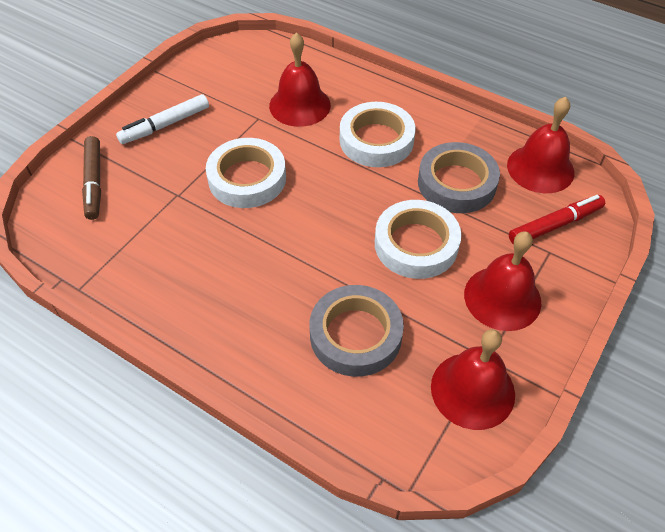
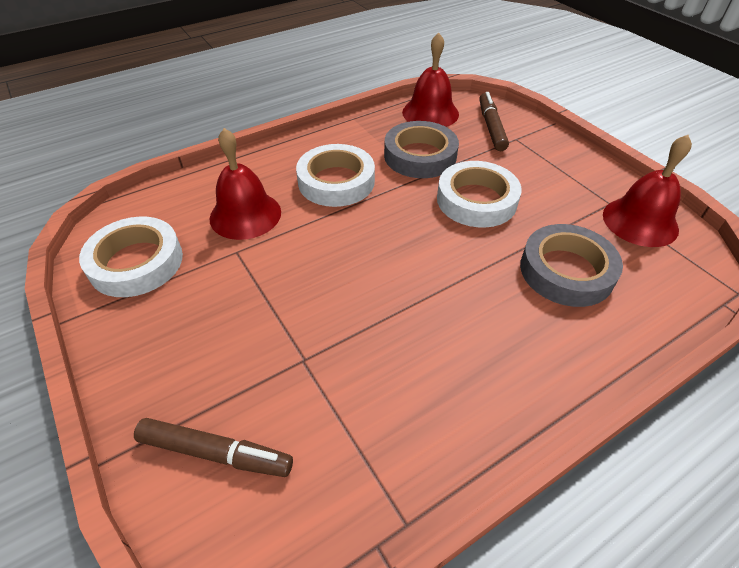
camera: 65 degrees left, 5 degrees down
white marker [116,94,209,144] -> none
white tape [206,138,286,208] -> white tape moved to [79,216,183,297]
red bell [464,231,542,331] -> none
red marker [509,195,605,245] -> brown marker [479,92,509,151]

